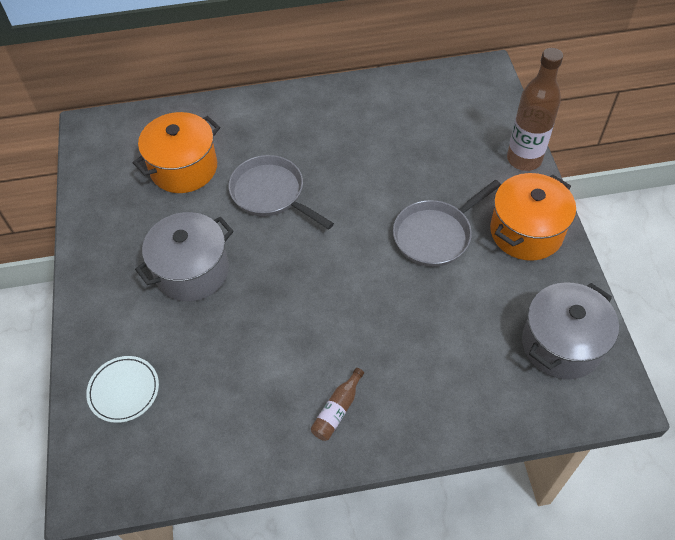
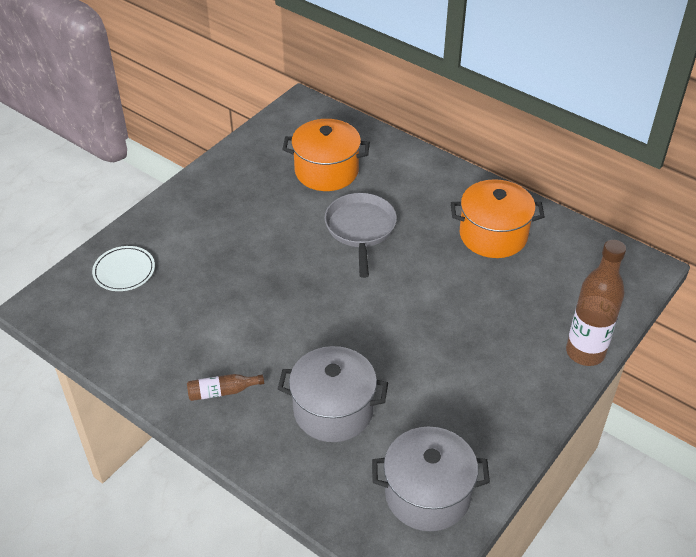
camera: 45 degrees right, 10 degrees down
grey pot [135,212,234,302] -> grey pot moved to [278,346,388,442]
grey pan [393,180,501,267] -> none
orange pot [490,173,576,261] -> orange pot moved to [451,179,545,258]

